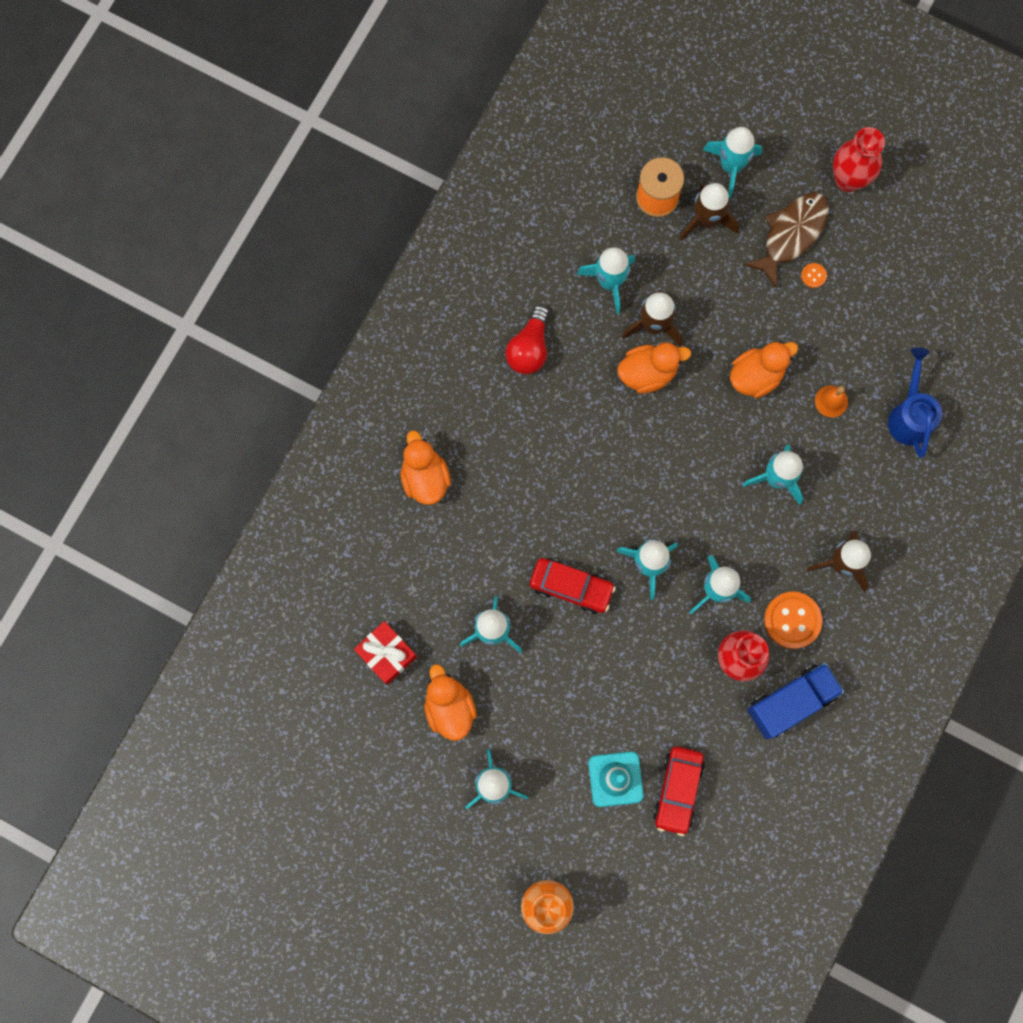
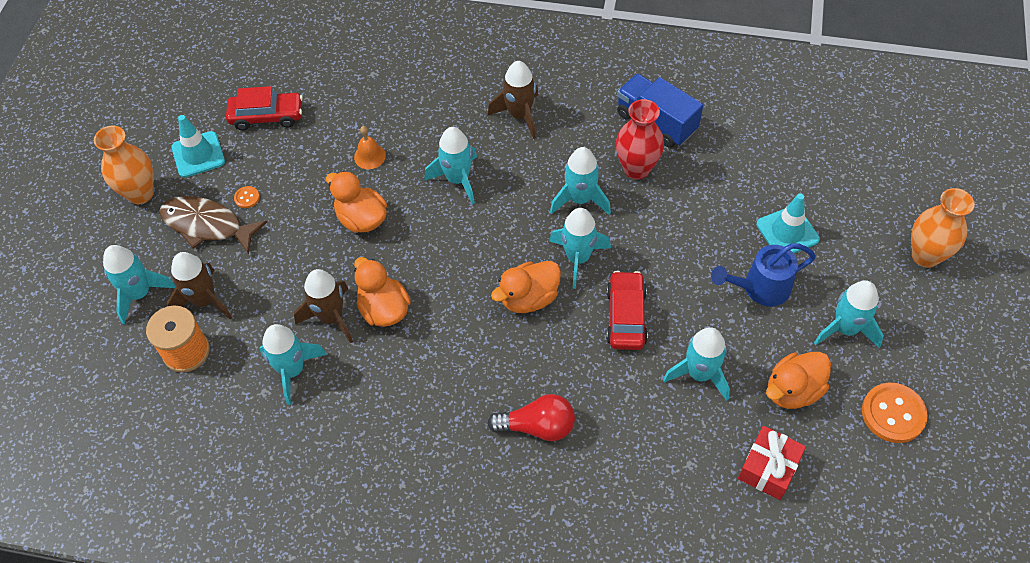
camera: 105 degrees left, 20 degrees down
orange duck [400,430,451,505] -> orange duck moved to [491,261,561,313]
red light bulb [506,305,549,374] -> red light bulb moved to [487,394,575,441]
red car [653,746,705,836] -> red car moved to [226,86,303,130]
orange button [764,591,822,649] -> orange button moved to [862,383,928,443]
red vase [833,127,885,192] -> orange vase [94,126,154,204]
blue watering can [888,348,942,458] -> blue watering can moved to [711,243,816,306]
none -> turquoise traffic cone [171,115,225,178]

